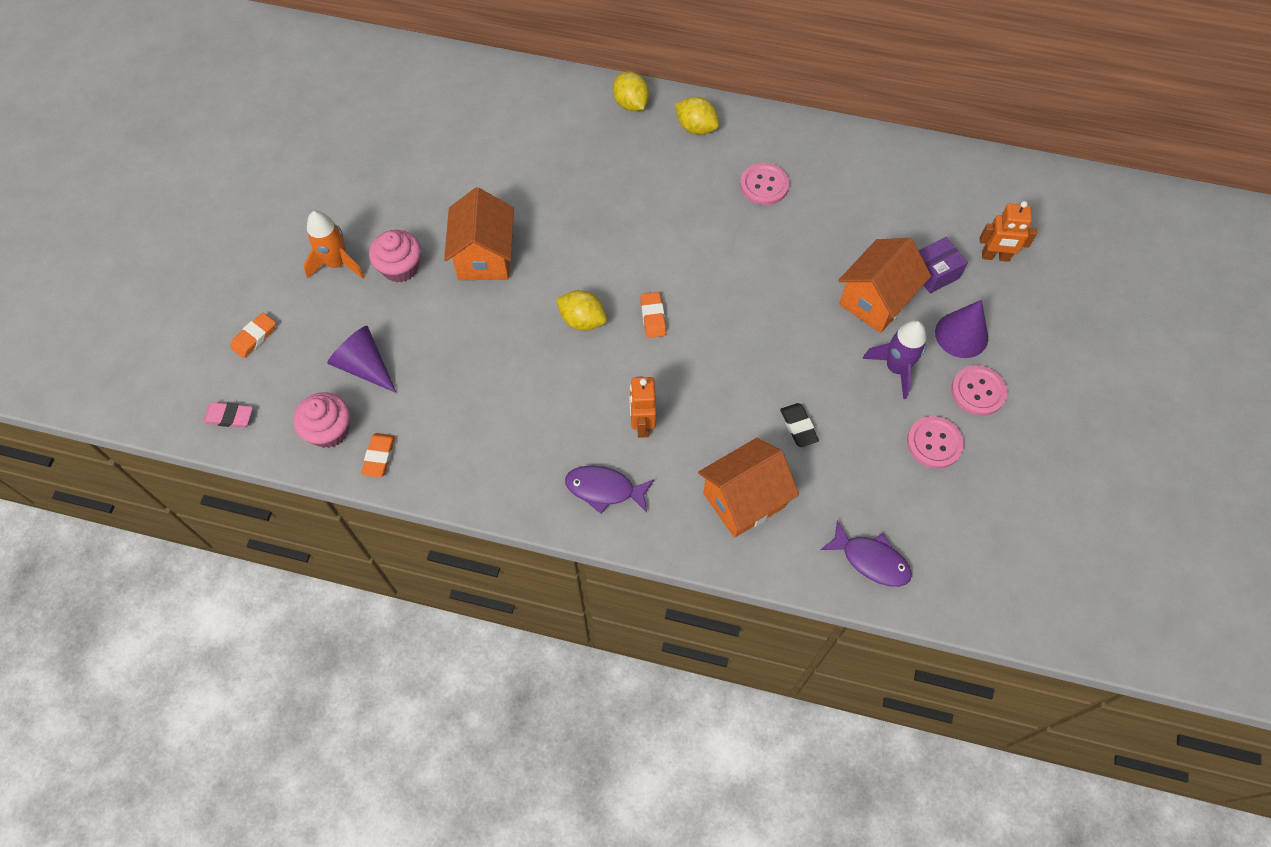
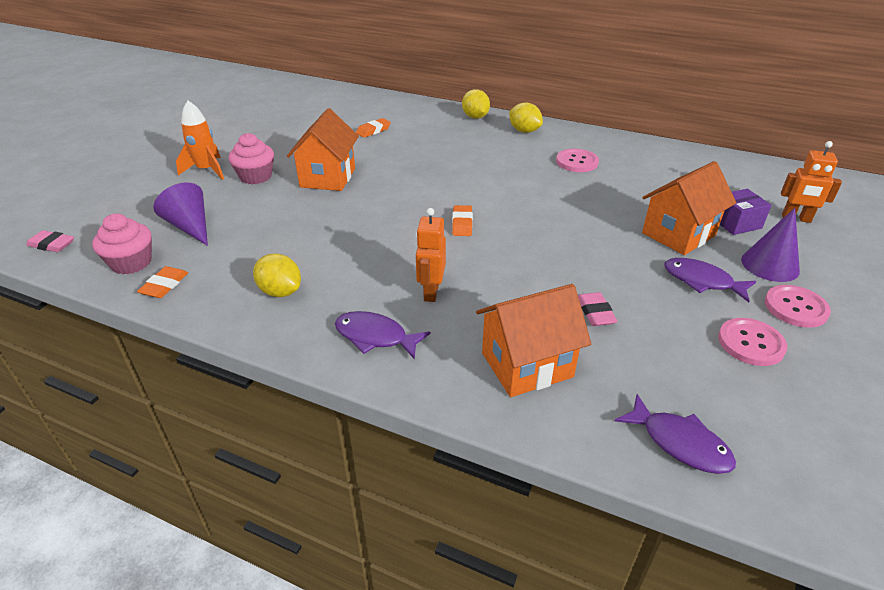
camera: 10 degrees right, 25 degrees down
orange eraser [231,313,276,358] -> orange eraser moved to [356,118,391,138]
yellow lemon [556,290,607,331] -> yellow lemon moved to [253,253,301,297]
black eraser [780,403,819,447] -> pink eraser [578,292,618,326]
purple rocket [863,320,926,399] -> purple fish [664,258,756,302]

